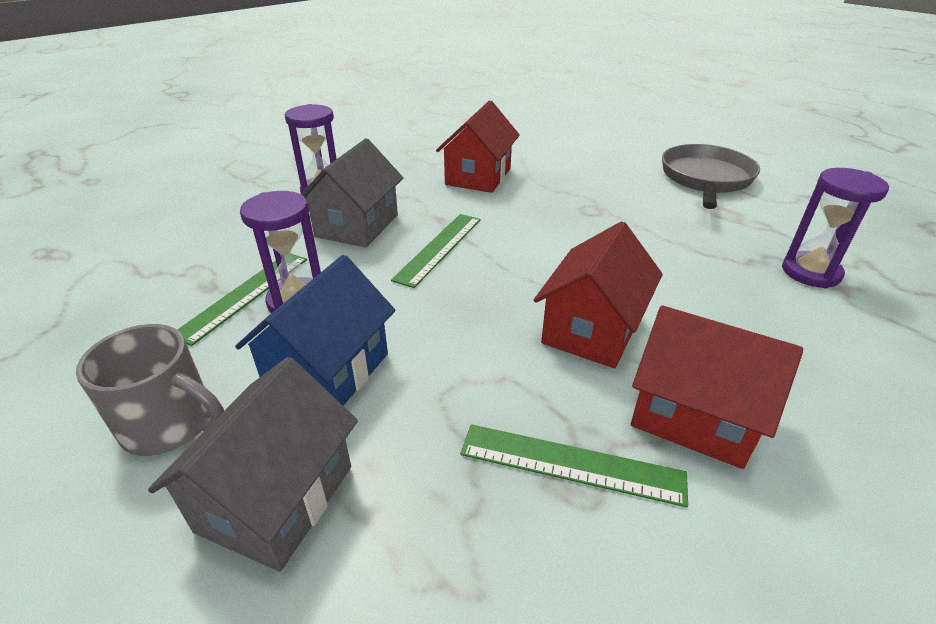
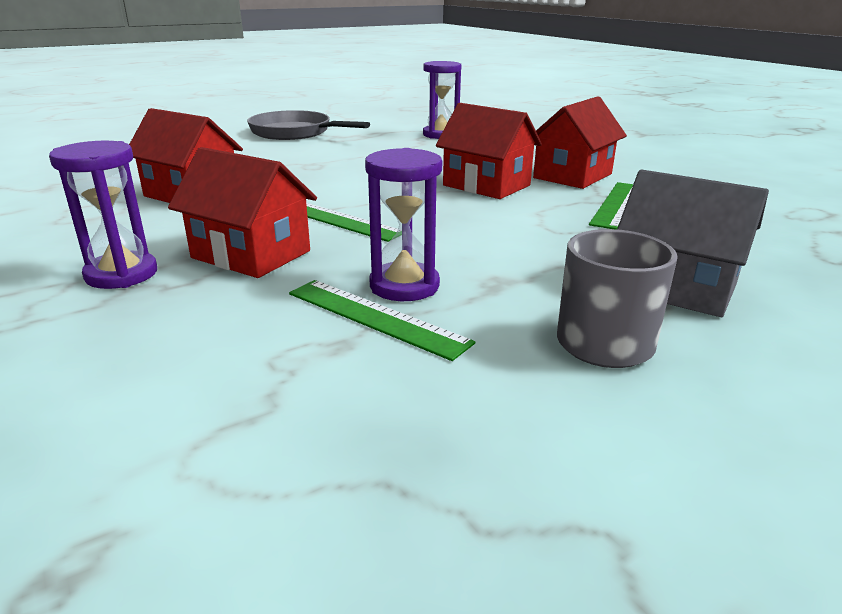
camera: 80 degrees left, 10 degrees down
blue house [235,255,395,406] -> none
grey house [301,138,403,248] -> red house [168,147,317,278]

